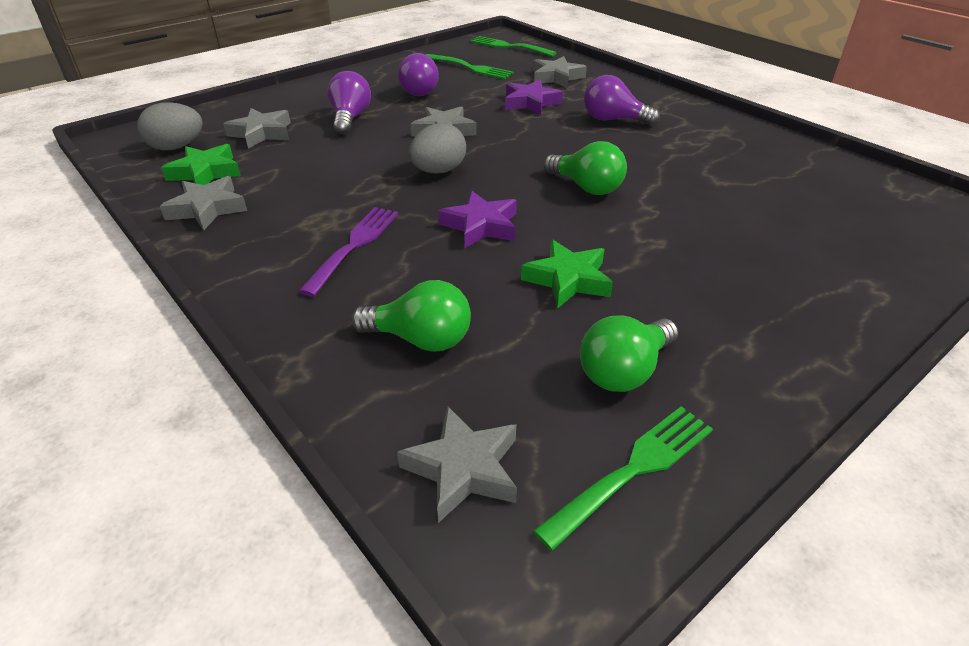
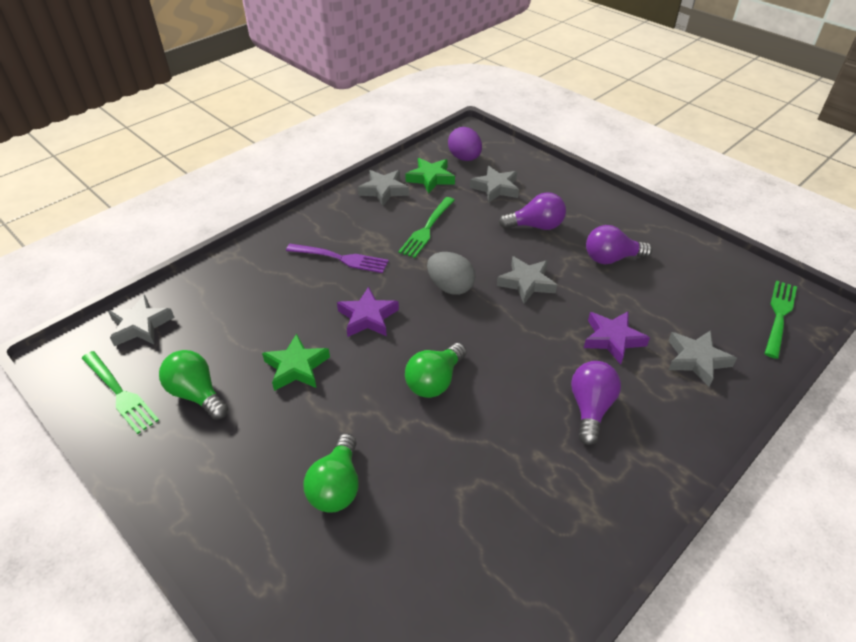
camera: 85 degrees right, 5 degrees up
grey egg [137,102,203,150] -> purple egg [448,127,482,161]
green light bulb [351,280,471,352] -> green light bulb moved to [304,433,359,513]
green fork [426,54,514,79] -> green fork moved to [398,197,455,258]

